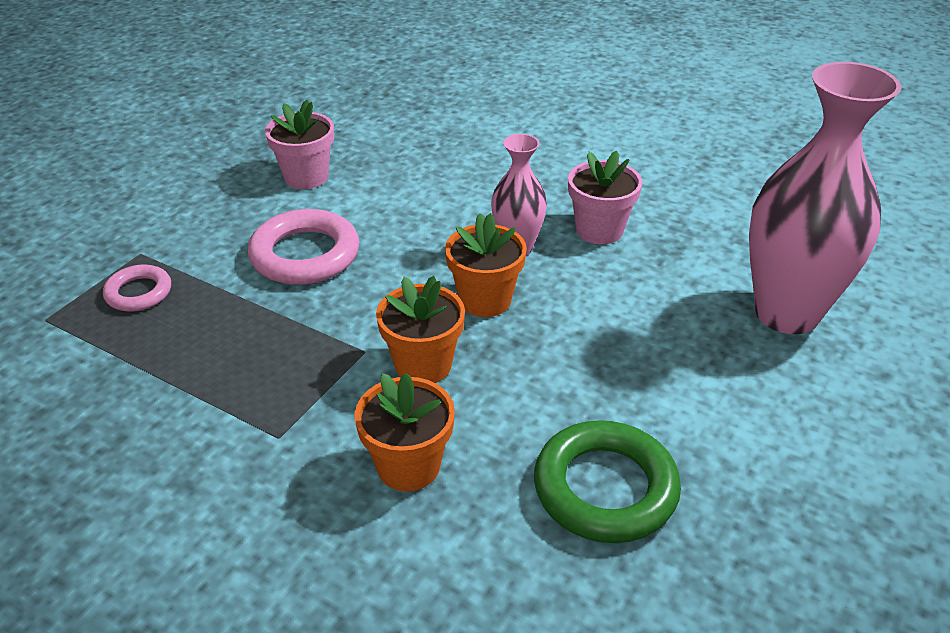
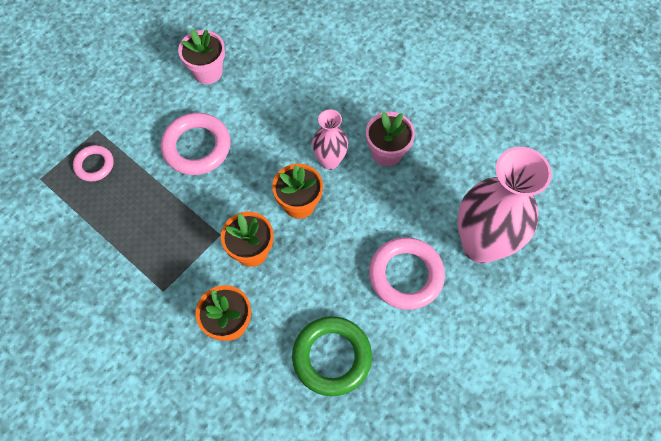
camera: 10 degrees right, 25 degrees up
none -> pink ring [369,237,445,310]

